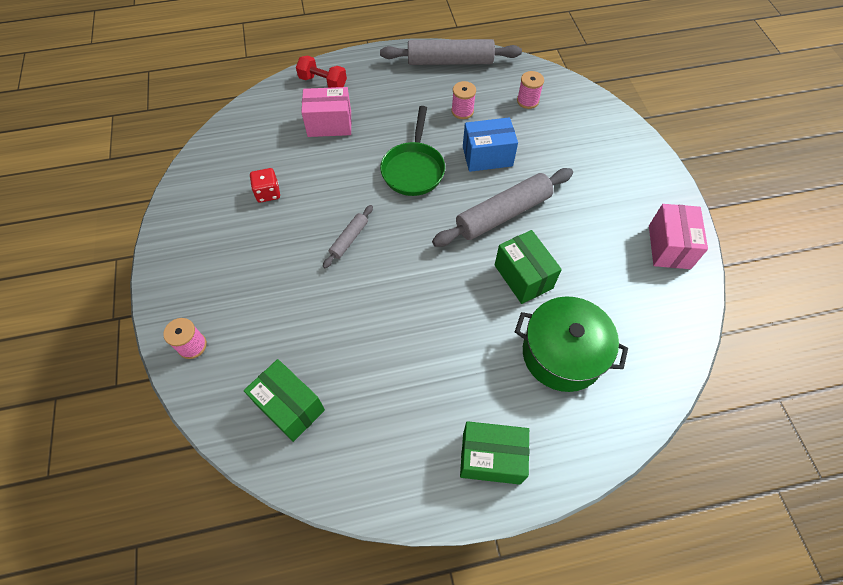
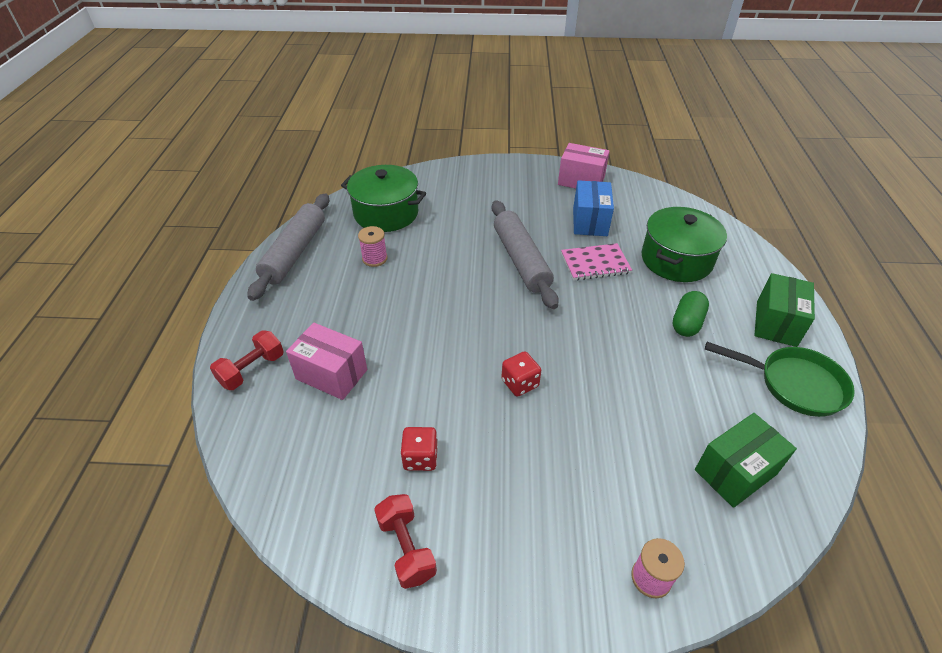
camera: 75 degrees left, 15 degrees down
pink box [301,87,352,137] -> pink box turned 75 degrees counterclockwise [286,323,367,400]
grey rolling pin [323,205,373,268] -> red dice [501,351,541,397]
green pan [380,106,445,196] -> green pan moved to [705,342,855,417]
blue box [463,117,518,172] -> blue box moved to [573,180,614,236]
green box [495,230,562,304] -> pink notebook [561,243,632,280]
pink spool [517,71,544,109] -> green pot [341,165,426,232]
none -> red dumbbell [374,494,437,589]
none -> green capsule [672,291,709,337]

